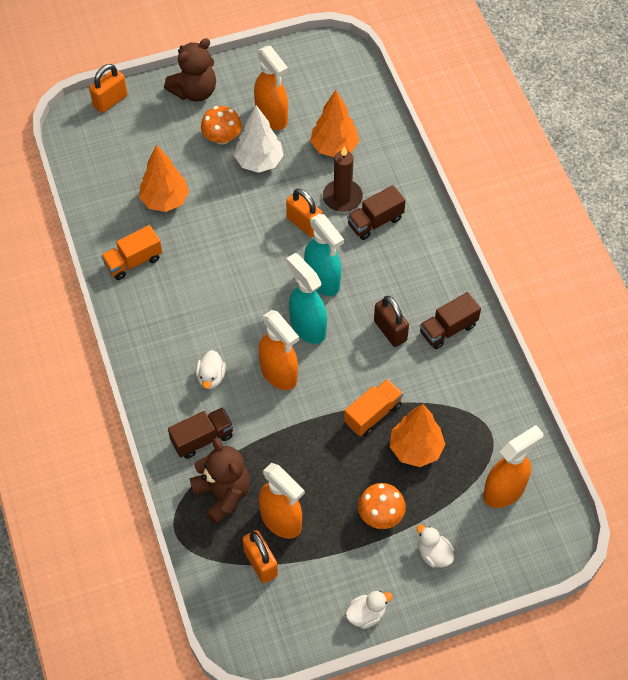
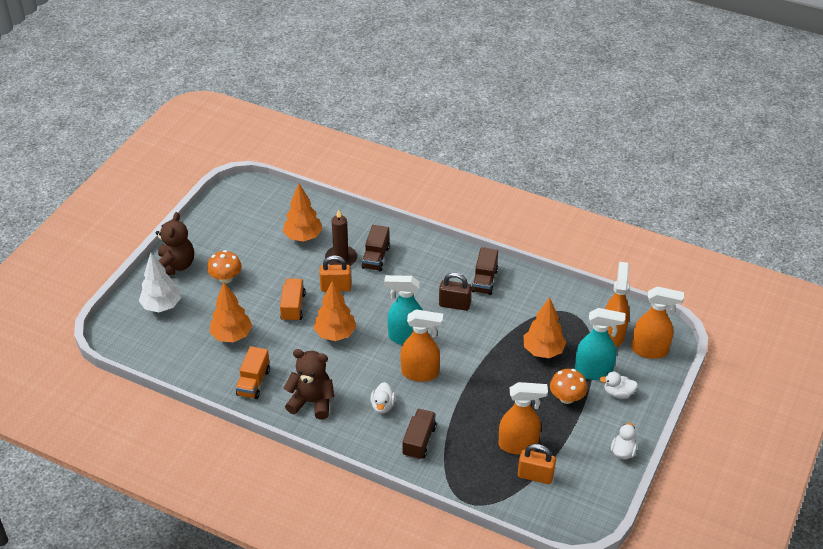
camera: 45 degrees left, 15 degrees down
orange padlock [89,64,128,113] -> none
brown teddy bear [190,438,250,525] -> brown teddy bear moved to [284,349,334,420]
white duck [196,350,226,389] -> white duck turned 45 degrees clockwise [371,382,395,414]
white tree [234,105,284,173] -> white tree moved to [139,253,181,312]
orange spray bottle [254,46,288,130] -> orange spray bottle moved to [631,286,684,359]
turquoise spray bottle [304,214,344,296] -> turquoise spray bottle moved to [575,308,626,380]
orange truck [344,379,403,436] -> orange truck moved to [280,278,306,322]
none -> orange tree [314,281,356,341]

